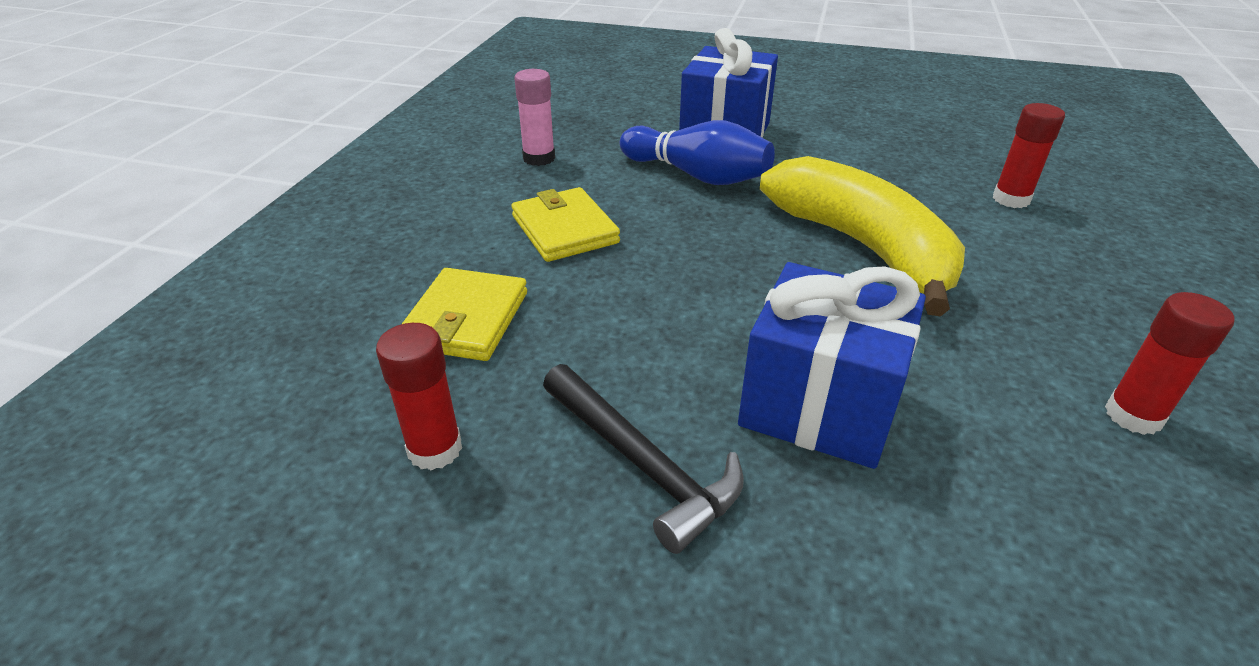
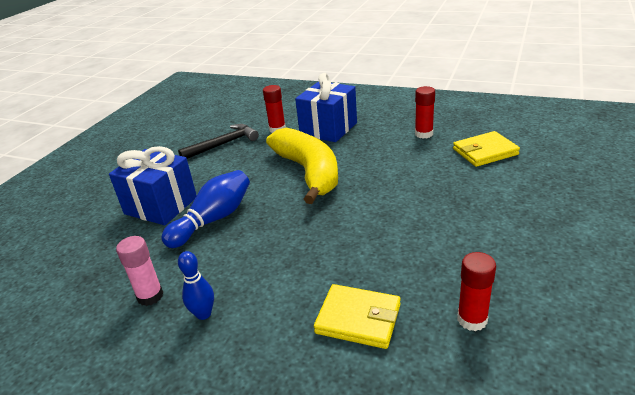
camera: 80 degrees left, 5 degrees down
yellow wallet [511,187,620,262] -> yellow wallet moved to [453,131,520,167]
black hammer [543,364,744,554] -> black hammer moved to [178,124,259,159]
blue gift [738,262,926,469] -> blue gift moved to [295,73,357,142]
yellow banana [760,156,965,317] -> yellow banana turned 90 degrees clockwise [266,128,338,204]
none -> blue bowling pin [178,251,214,320]

